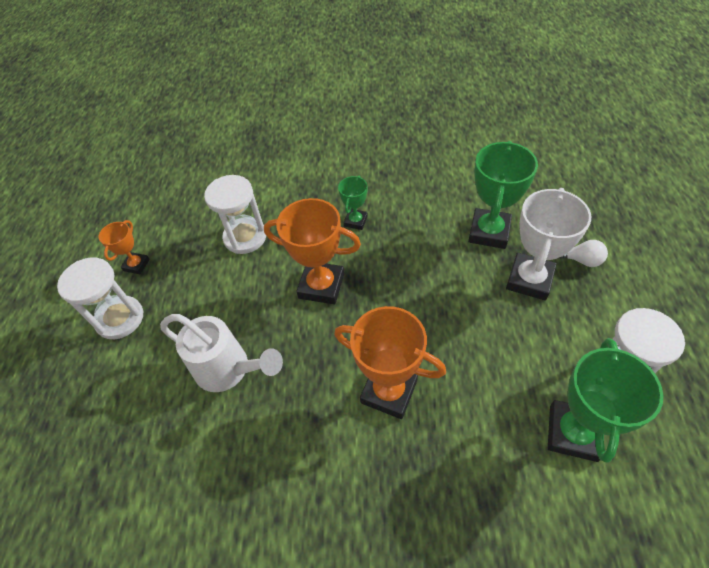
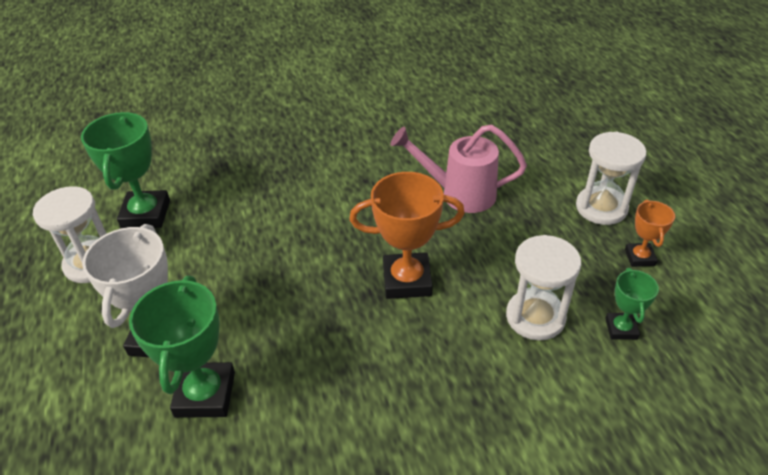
camera: 160 degrees right, 10 degrees down
white watering can [160,314,283,392] -> pink watering can [391,124,527,213]
orange trophy [334,306,446,419] -> none
green trophy [338,175,368,230] -> green trophy moved to [605,268,659,340]
white light bulb [558,240,608,267] -> none

